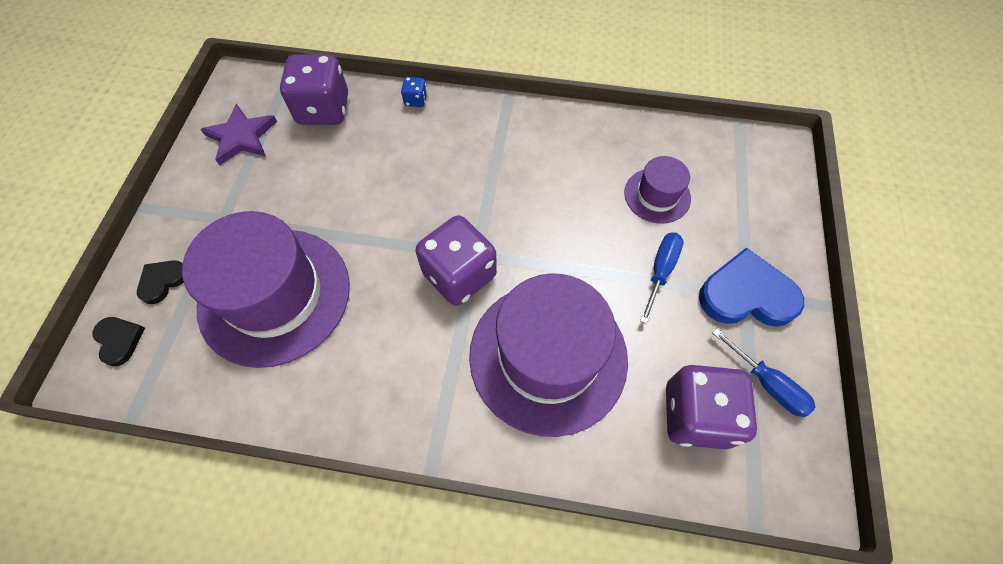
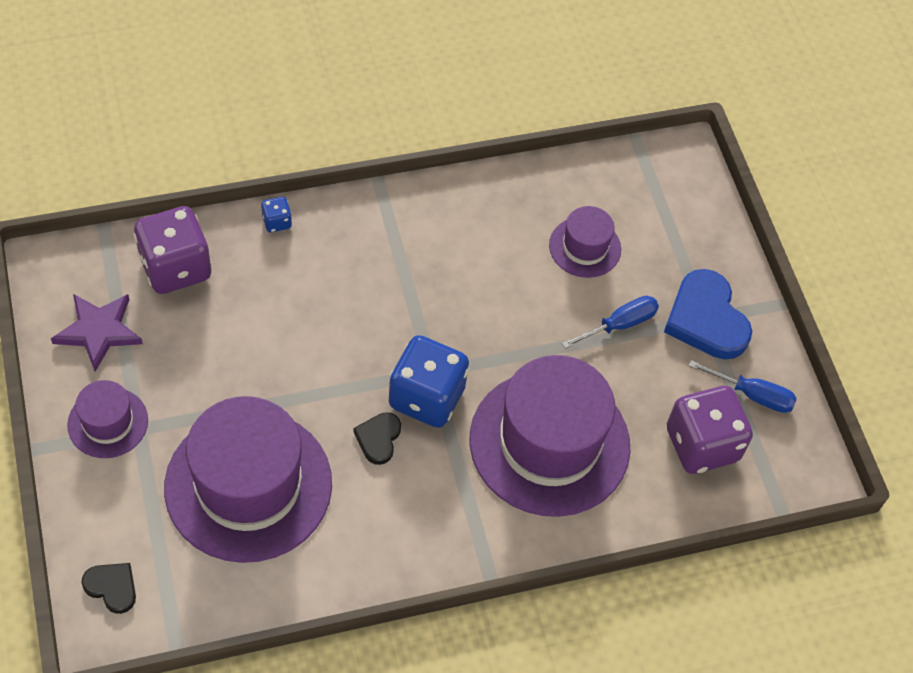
camera: 30 degrees left, 5 degrees down
black heart [137,260,184,304] -> black heart moved to [353,412,401,465]
purple dice [415,215,497,306] -> blue dice [389,335,469,428]
blue screwdriver [640,232,684,324] -> blue screwdriver turned 60 degrees clockwise [562,296,659,349]
blue heart [699,247,804,327] -> blue heart turned 90 degrees counterclockwise [664,269,752,359]
none -> purple hat [67,380,148,458]

